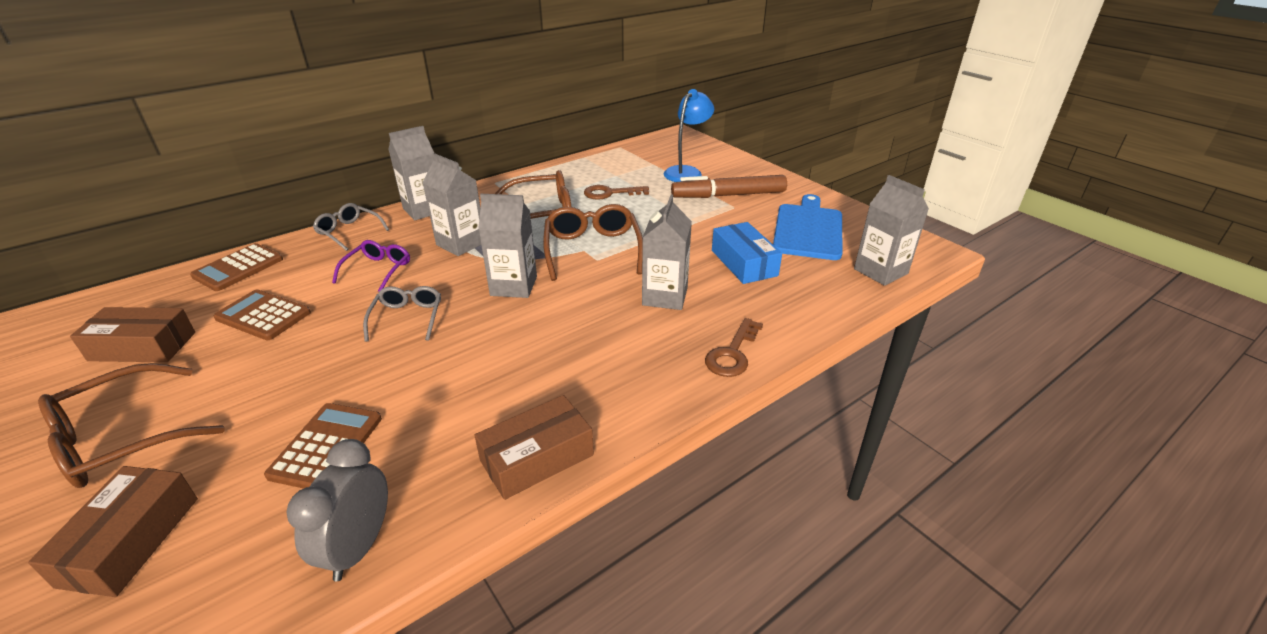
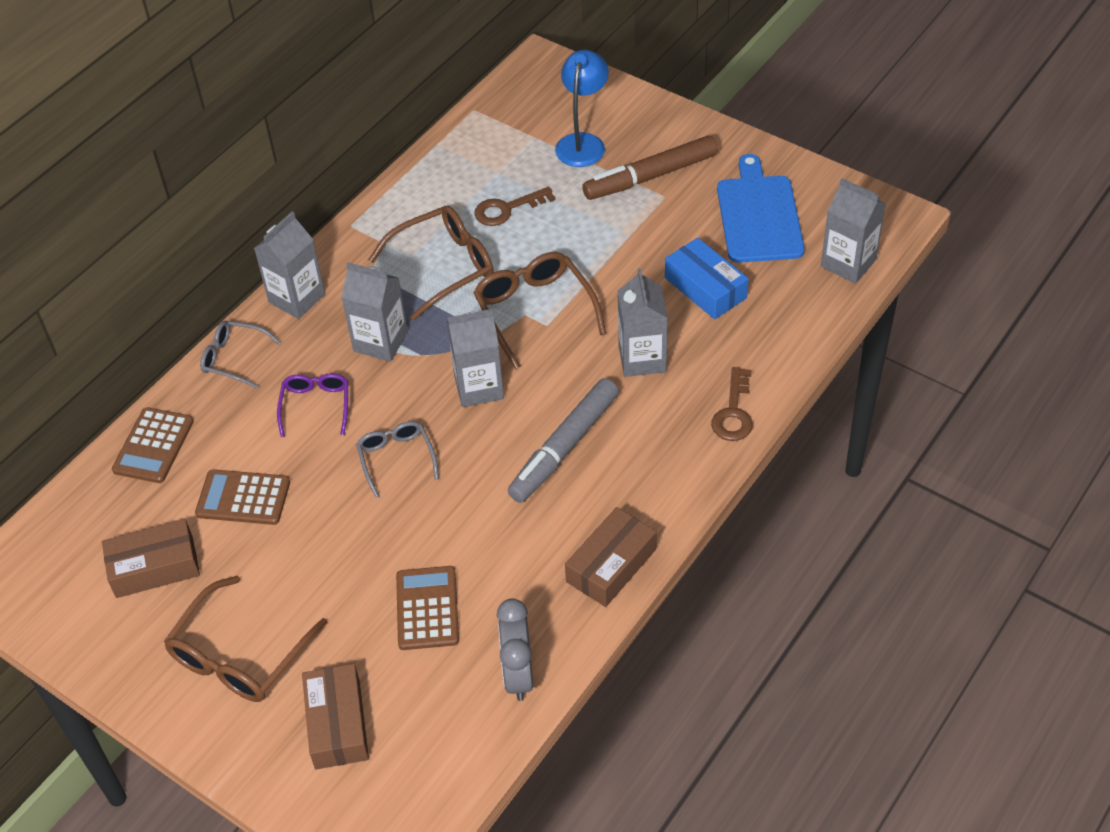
camera: 15 degrees left, 15 degrees up
none -> grey marker [508,378,619,503]

